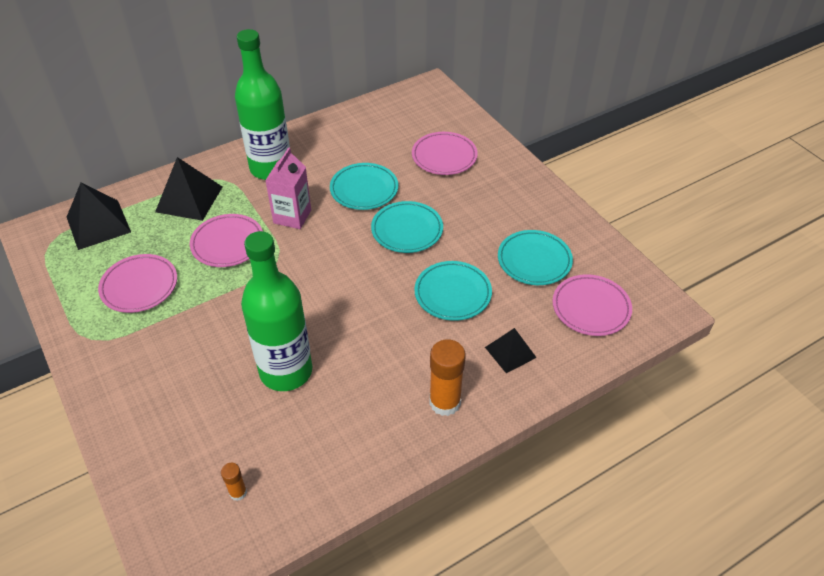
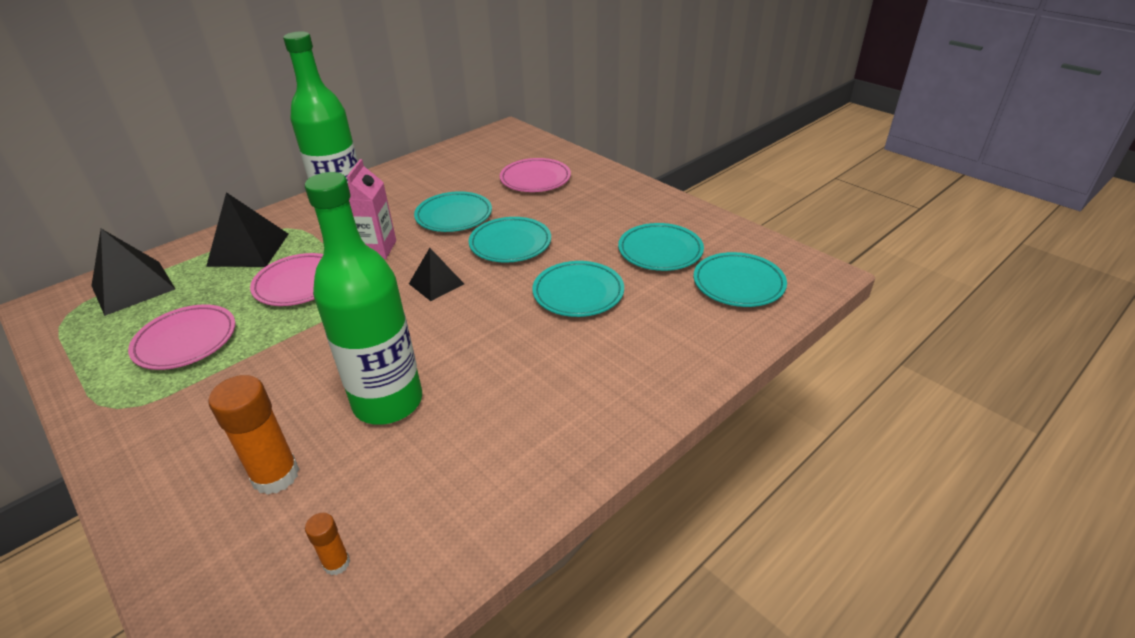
camera: 10 degrees left, 10 degrees down
orange glue stick [429,339,466,416] -> orange glue stick moved to [208,375,299,495]
black pyramid [485,328,537,373] -> black pyramid moved to [409,248,464,301]
pink plate [553,274,632,336] -> turquoise plate [693,252,787,307]

